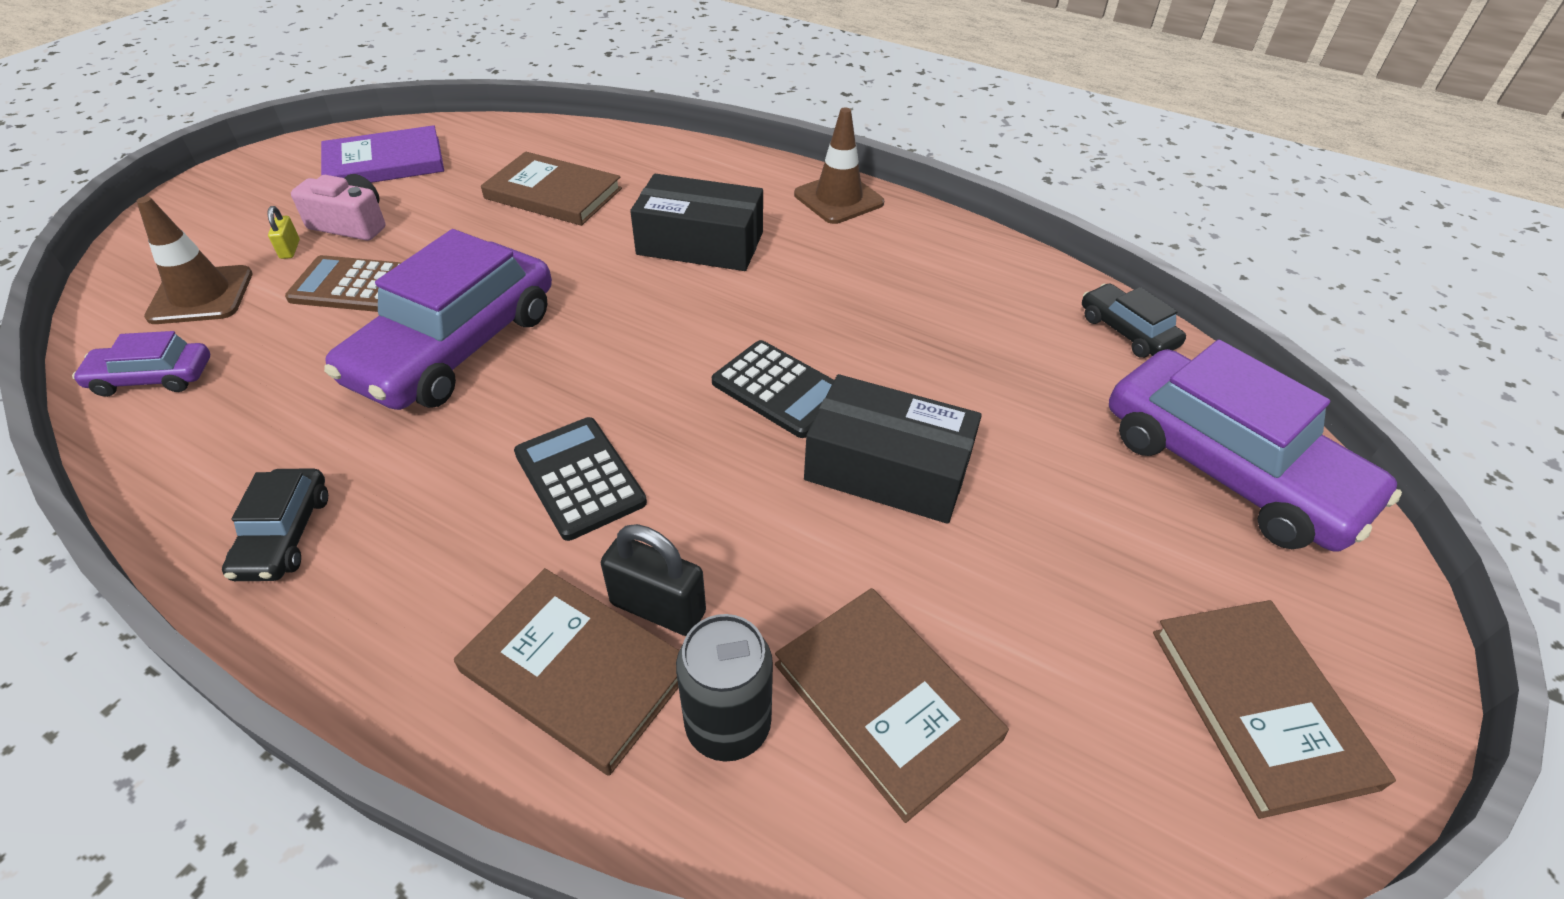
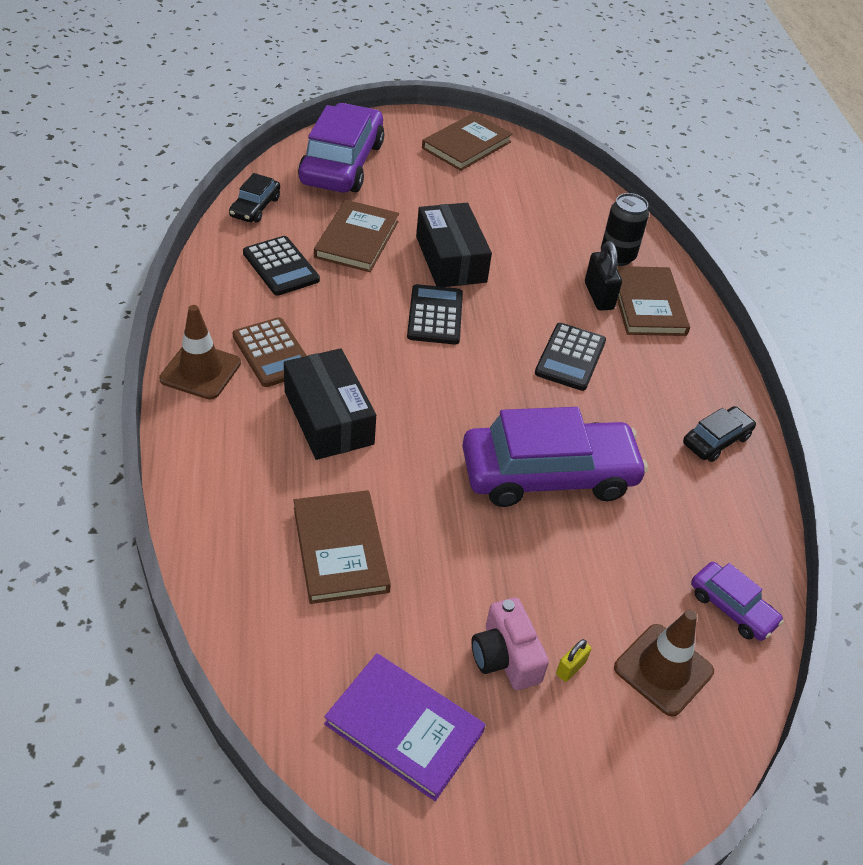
camera: 130 degrees left, 0 degrees up
brown calculator [285,255,402,312] -> brown calculator moved to [233,317,307,387]
brown book [775,588,1009,823] -> brown book moved to [314,200,399,272]
none -> black calculator [243,236,320,296]

